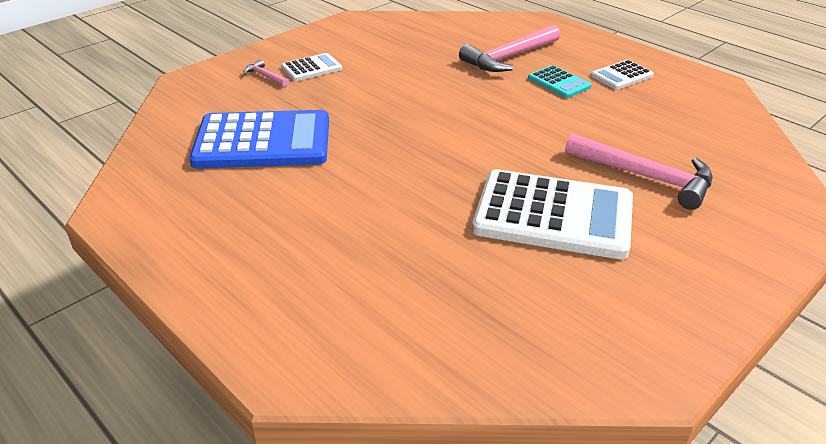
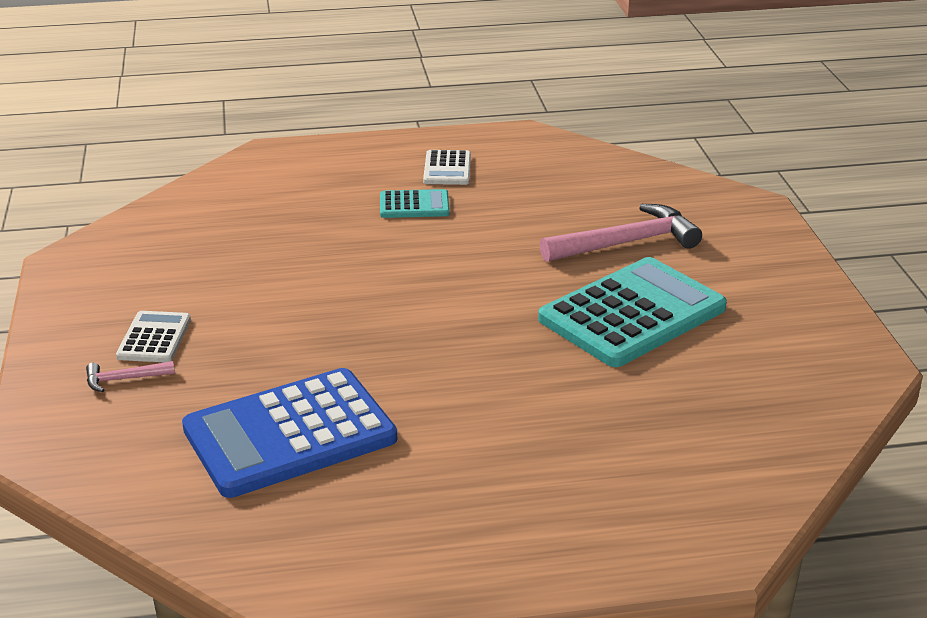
camera: 55 degrees left, 5 degrees down
blue calculator [189,110,329,168] -> blue calculator turned 150 degrees counterclockwise [182,368,397,498]
pink hammer [459,25,560,72] -> none
white calculator [472,169,633,259] -> turquoise calculator [538,257,727,367]

